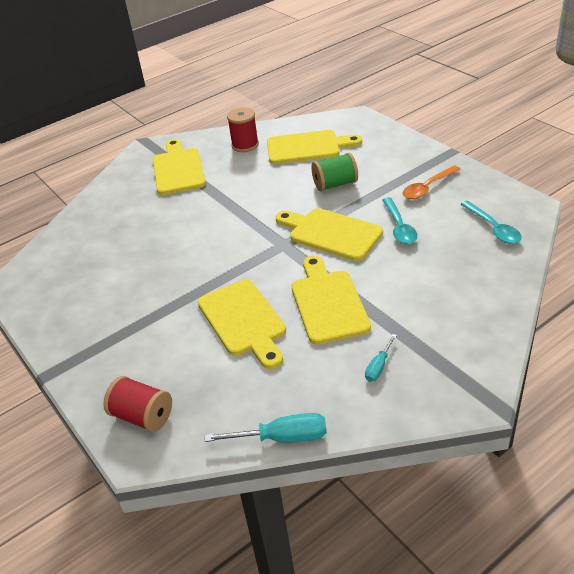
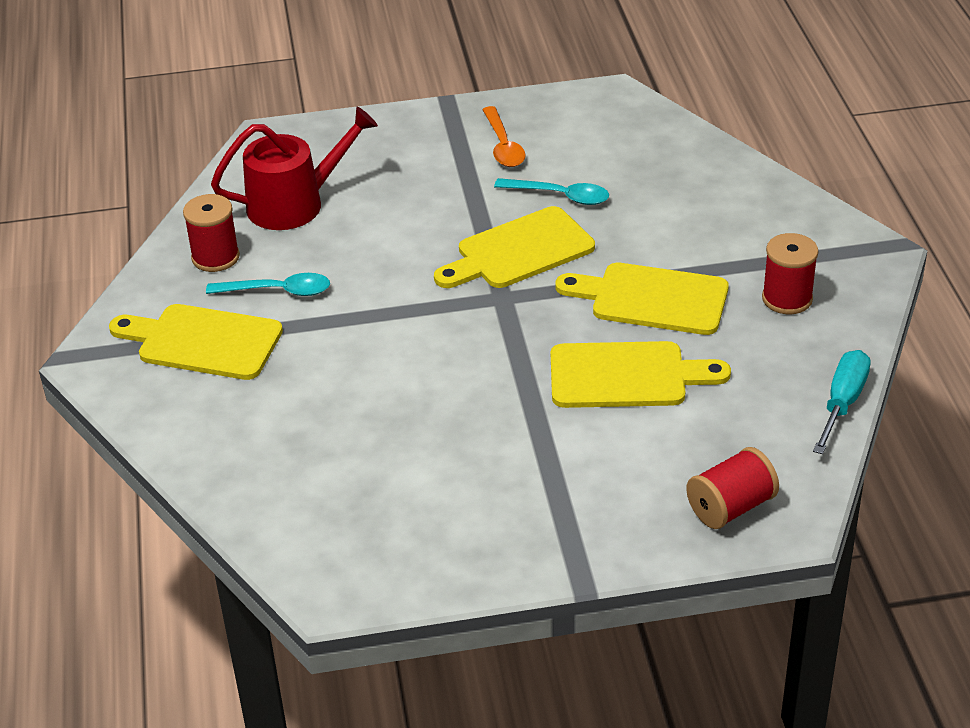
camera: 65 degrees left, 0 degrees up
yellow cutting board [267,130,362,164] -> red watering can [211,107,378,230]
green spool [311,153,358,191] -> none
turquoise screwdriver [365,334,397,382] -> red spool [762,233,819,314]
turquoise spoon [460,201,522,244] -> turquoise spoon moved to [206,273,330,296]

